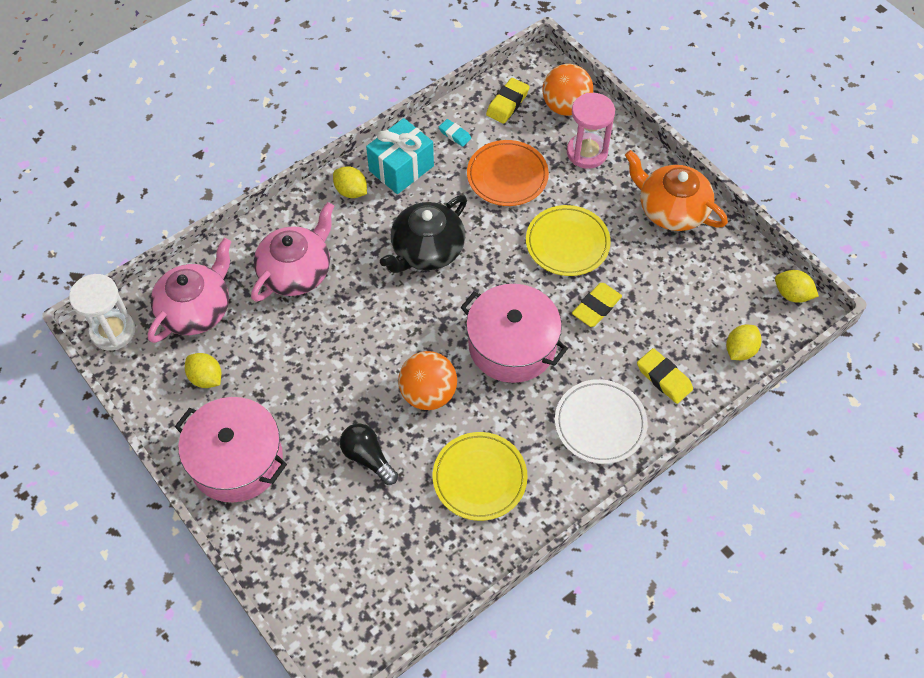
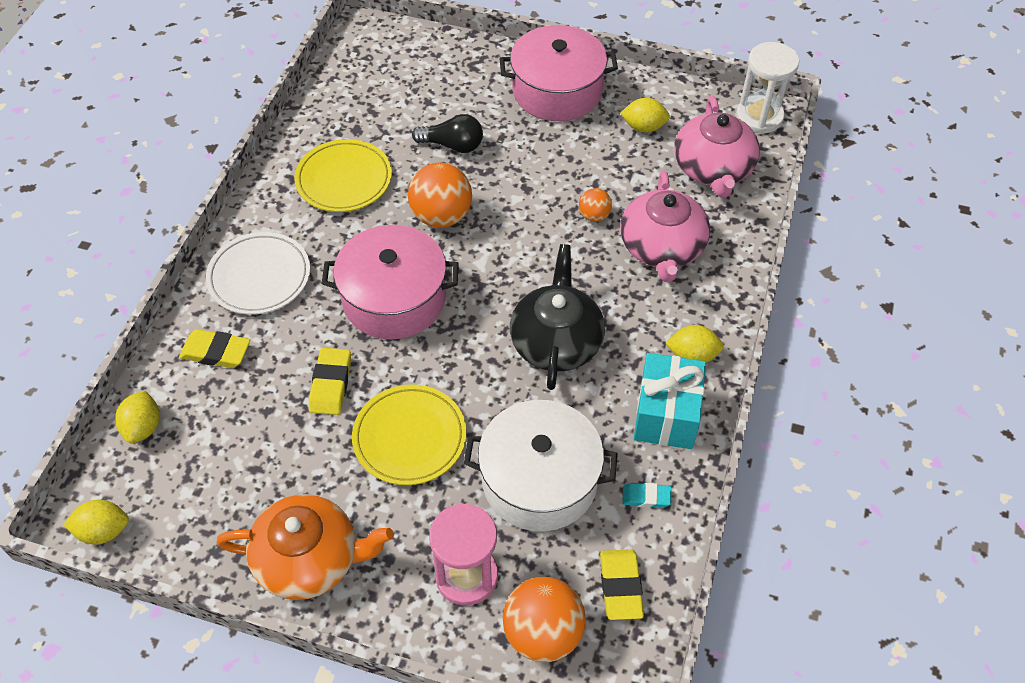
camera: 145 degrees right, 5 degrees down
orange plate [467,140,549,206] -> white pot [464,400,618,531]
none -> orange ball [579,188,612,222]

